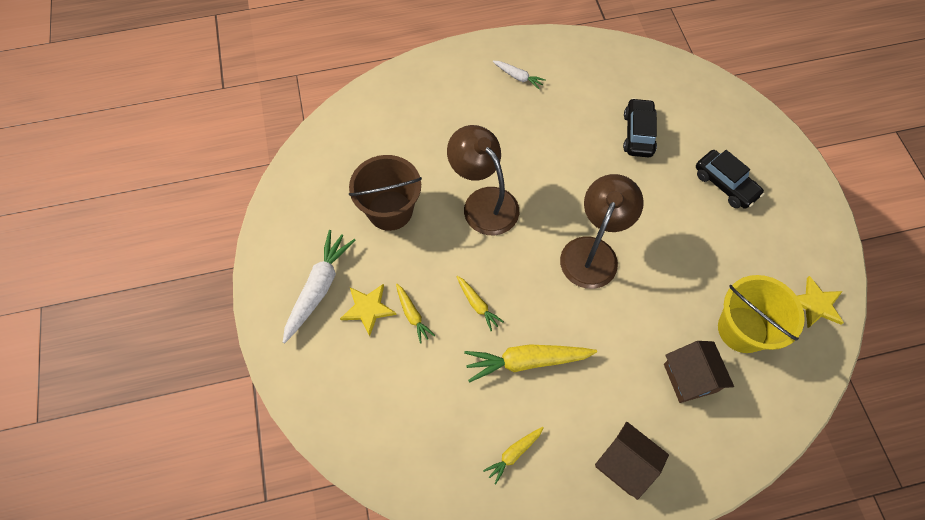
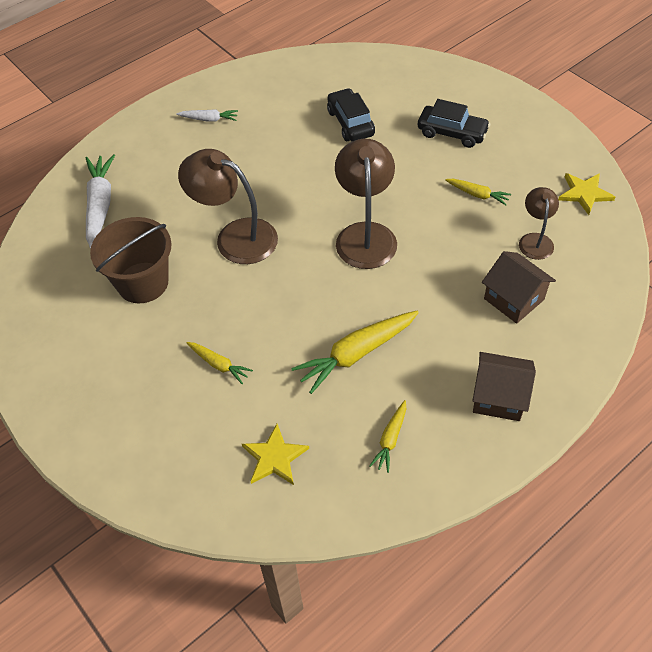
camera: 25 degrees left, 10 degrees down
white carrot [283,230,356,343] -> white carrot moved to [86,154,115,249]
yellow star [340,284,397,336] -> yellow star moved to [242,424,309,485]
yellow carrot [457,276,504,331] -> yellow carrot moved to [445,179,511,205]
yellow bucket [718,275,805,353] -> brown lamp [519,187,559,260]

